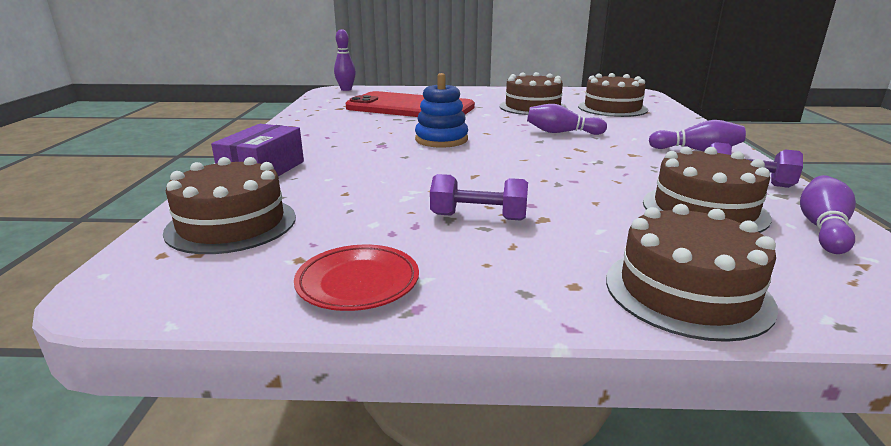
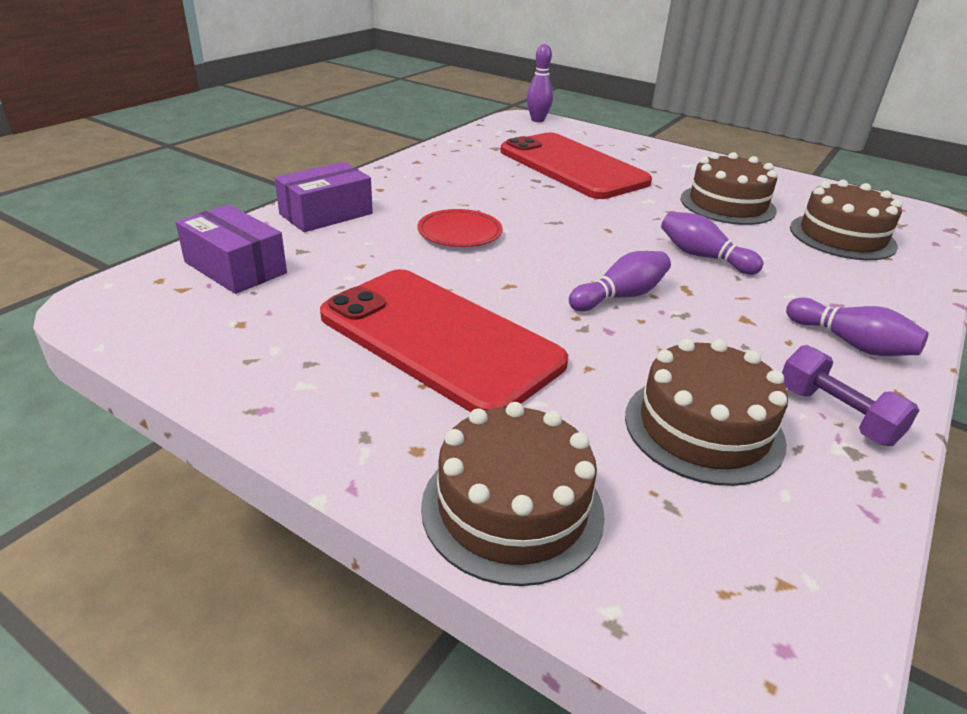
camera: 30 degrees right, 10 degrees up
brown cake [163,157,296,254] -> purple box [175,205,287,294]
red plate [294,245,419,311] -> red plate moved to [417,209,503,247]
blue stacking toy [415,73,468,148] -> none
purple dumbbell [430,174,528,221] -> red phone [320,269,568,412]
purple bowling pin [800,175,856,254] -> purple bowling pin moved to [569,251,671,312]

